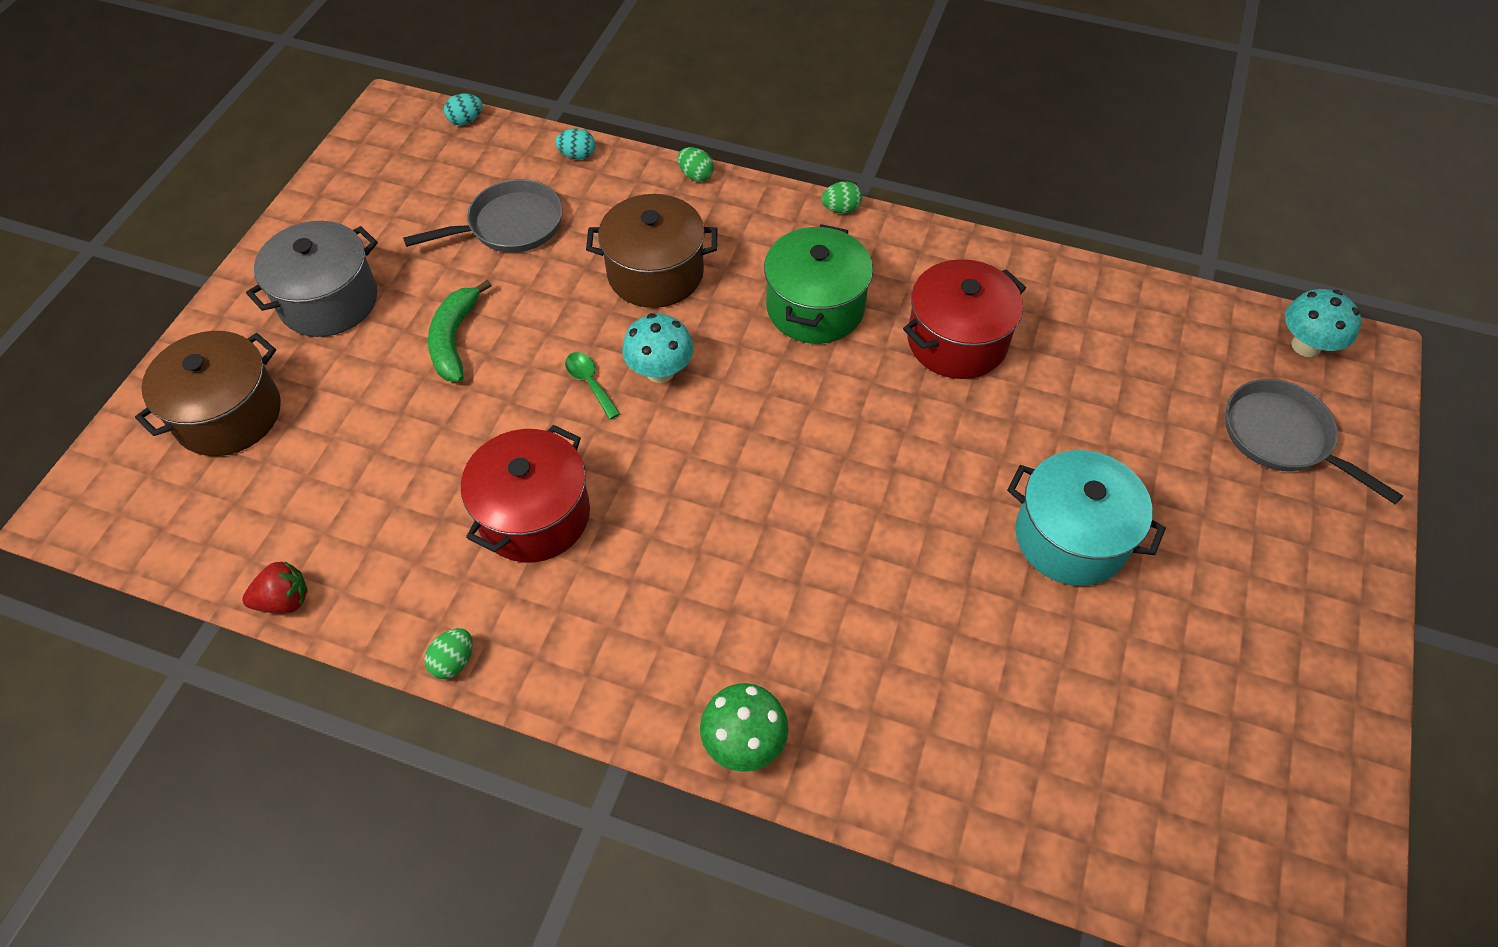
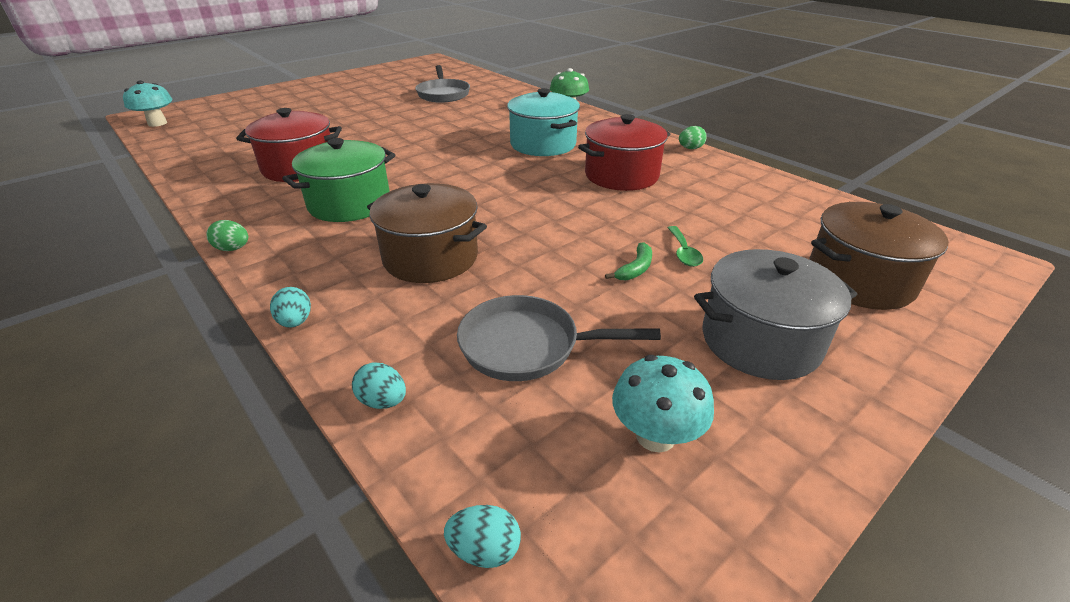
camera: 150 degrees left, 20 degrees down
red strawberry [242,561,308,614] -> none
green banana [428,280,492,382] -> green banana [605,243,652,280], size x0.60
green spoon [565,352,620,419] -> green spoon moved to [668,226,703,267]
turquoise mushroom [622,313,694,383] -> turquoise mushroom moved to [612,355,714,453]
green egg [678,147,714,182] -> turquoise egg [270,287,311,328]
turquoise pot [1007,450,1166,586] -> turquoise pot moved to [507,88,580,156]
grey pan [1226,379,1403,505] -> grey pan moved to [415,65,470,103]

